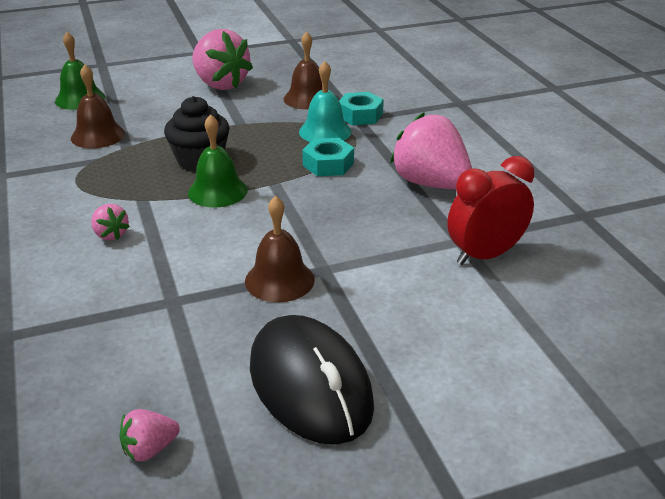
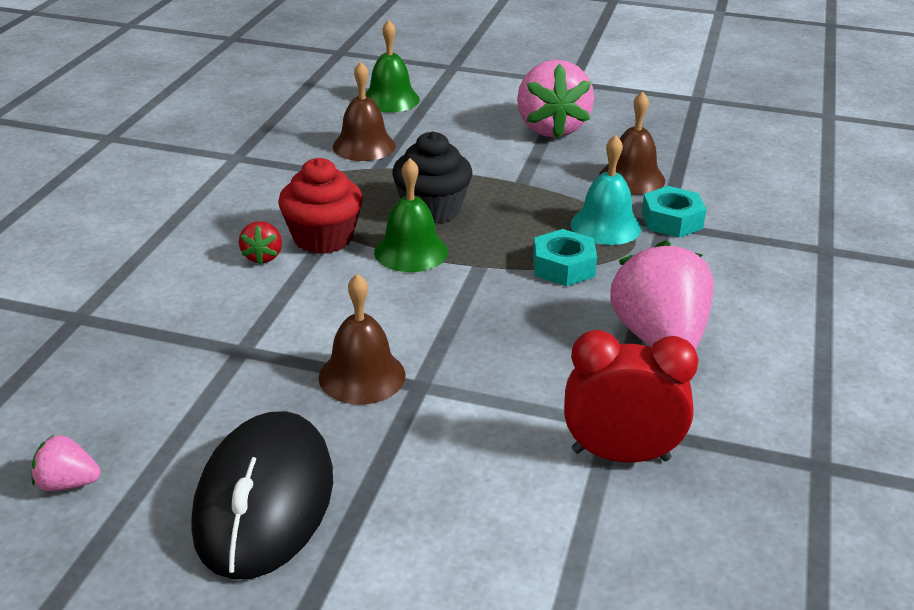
camera: 35 degrees right, 0 degrees up
pink strawberry [91,204,130,240] -> red strawberry [239,221,282,265]
none -> red cupcake [278,158,363,254]

